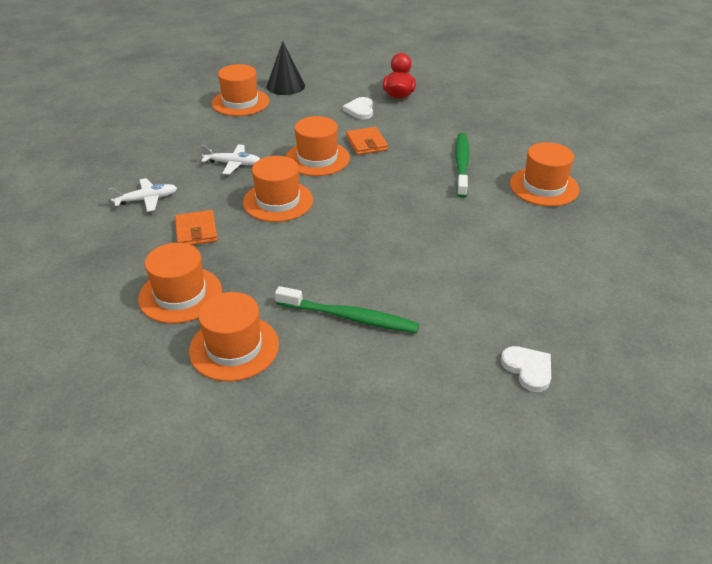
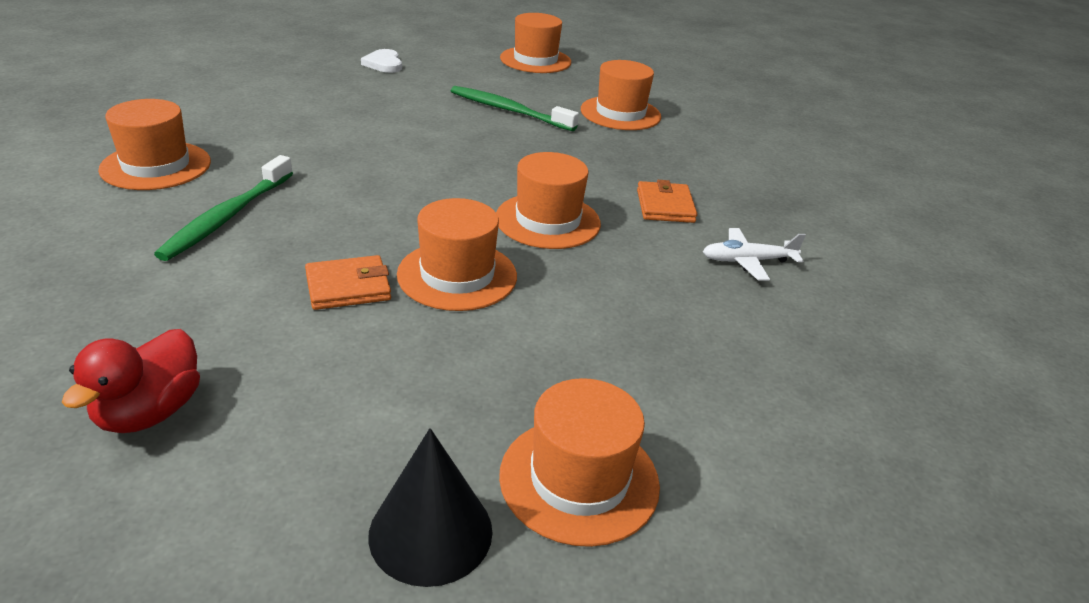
camera: 170 degrees left, 5 degrees down
orange hat [138,243,222,323] -> orange hat moved to [500,13,571,73]
white plane [201,144,260,175] -> none
white heart [343,97,373,119] -> none
orange wallet [346,127,388,155] -> orange wallet turned 75 degrees clockwise [305,255,391,310]

